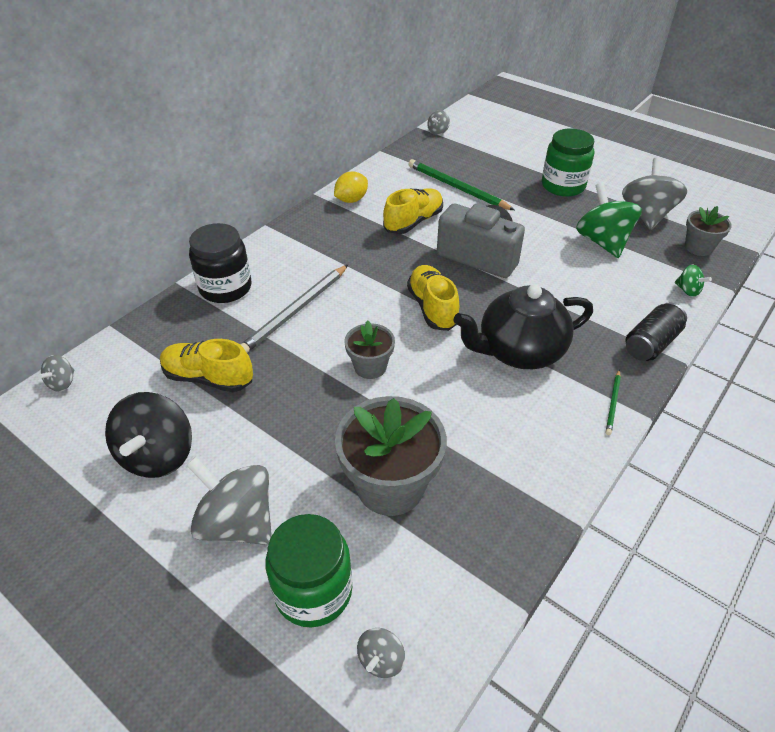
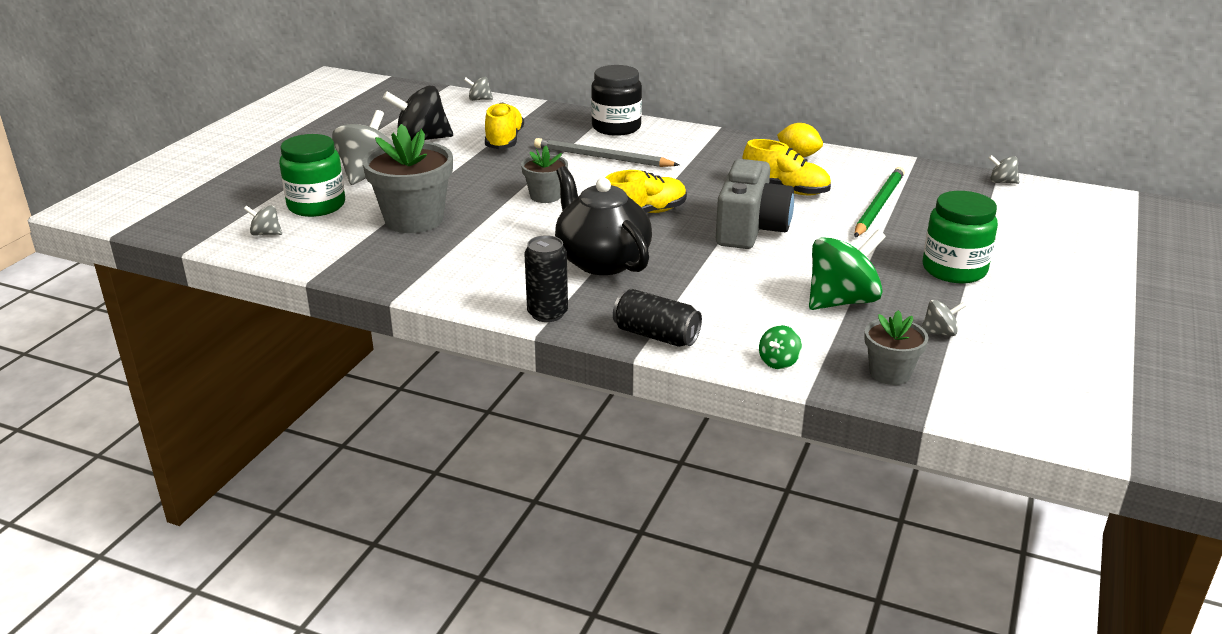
camera: 75 degrees right, 15 degrees down
green pencil [606,370,621,435] -> black can [524,235,568,322]
grey spinning top [622,157,687,230] -> grey spinning top [922,300,966,336], size x0.47

